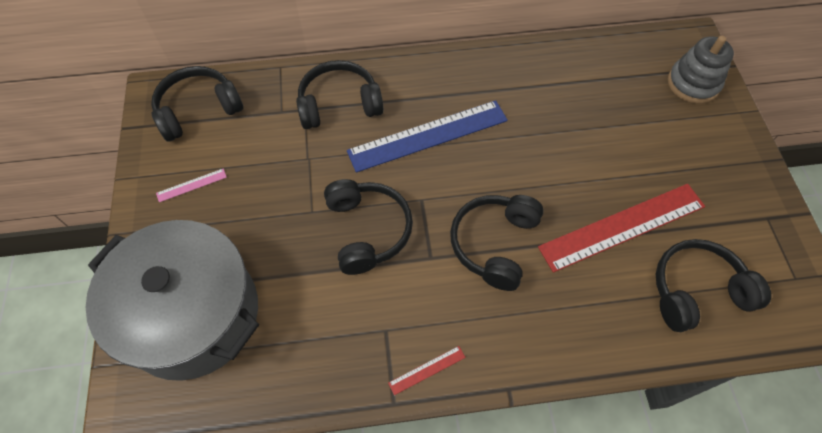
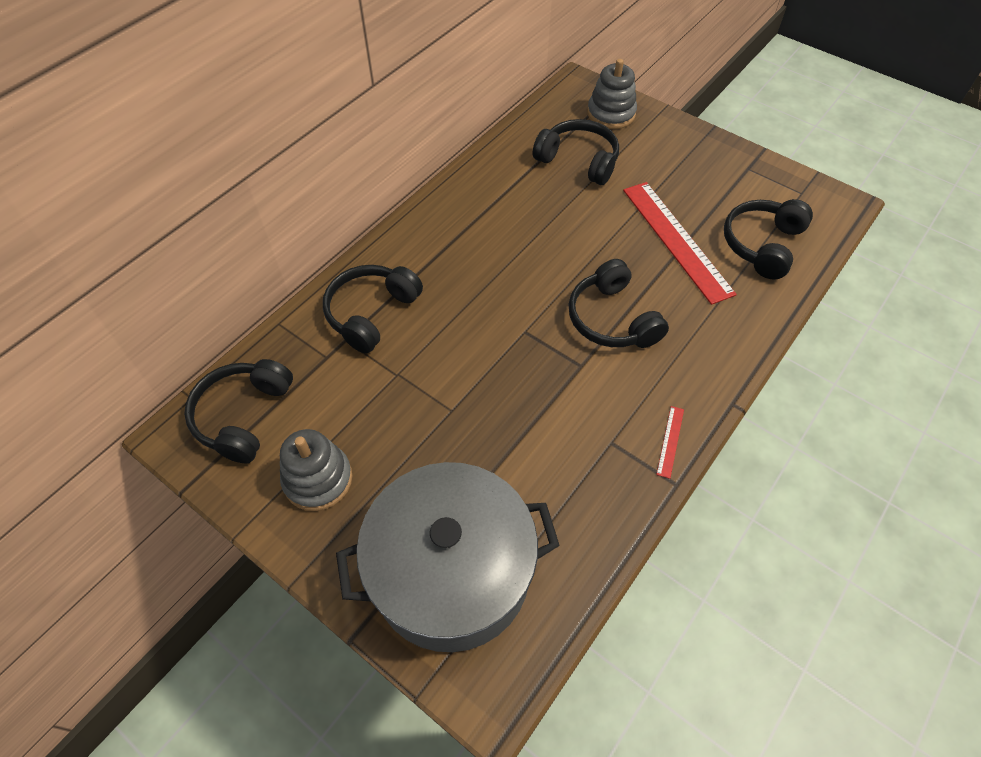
camera: 45 degrees left, 5 degrees down
pink ruler [156,169,227,202] -> grey stacking toy [280,429,352,511]
black headphones [324,179,413,275] -> black headphones moved to [533,119,619,185]
blue ruler [347,100,508,173] -> none
red ruler [538,184,705,273] -> red ruler turned 45 degrees counterclockwise [623,182,737,305]

